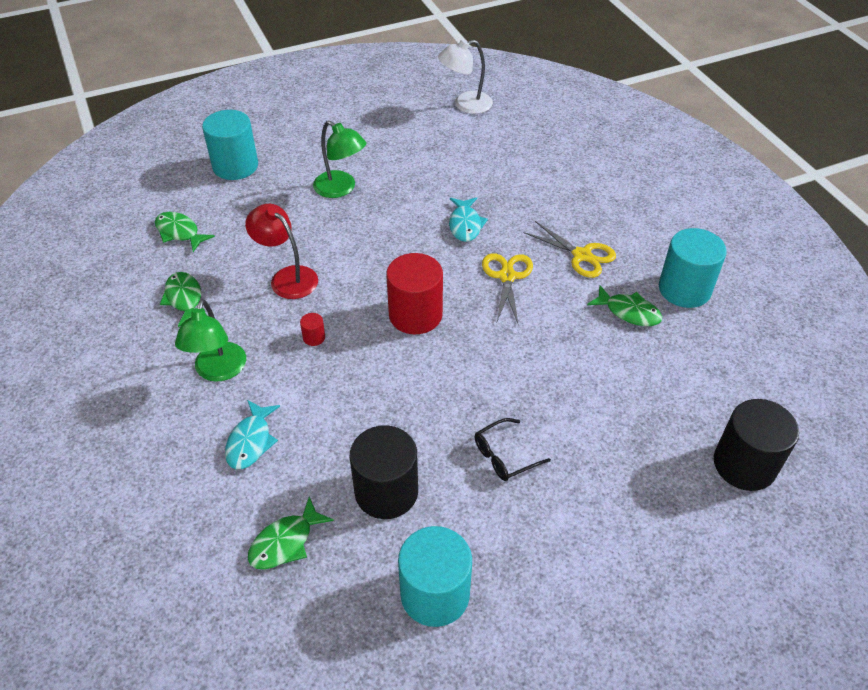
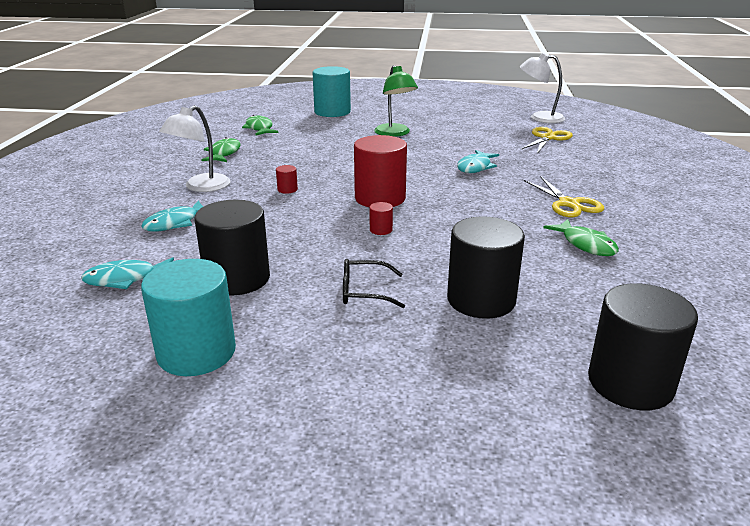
camera: 30 degrees right, 20 degrees down
green lamp [175,299,246,382] -> white lamp [159,105,231,192]
red lamp [245,204,318,299] -> none
green fish [248,497,334,569] -> turquoise fish [81,257,174,289]
yellow scissors [482,253,533,326] -> yellow scissors moved to [521,127,573,154]
turquoise cylinder [659,228,727,308] -> none
none -> red cylinder [370,202,393,235]
none -> black cylinder [447,216,525,319]

